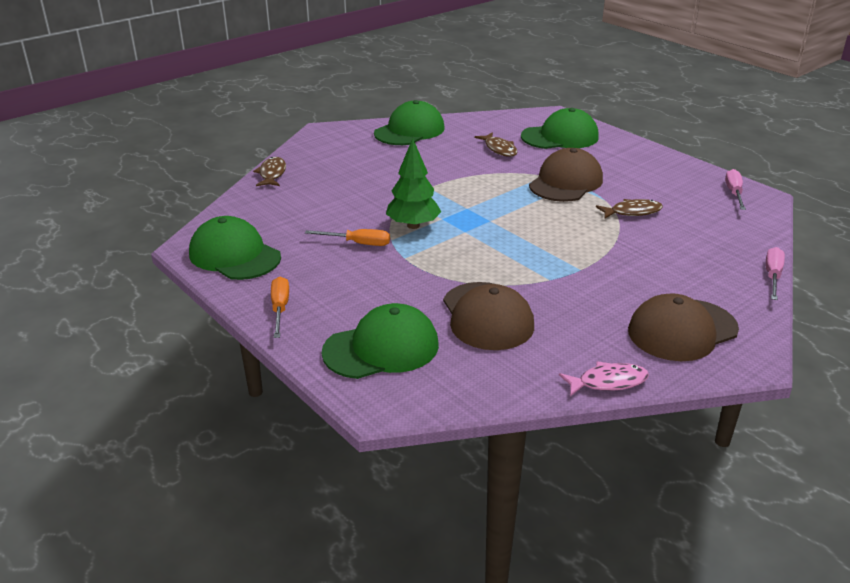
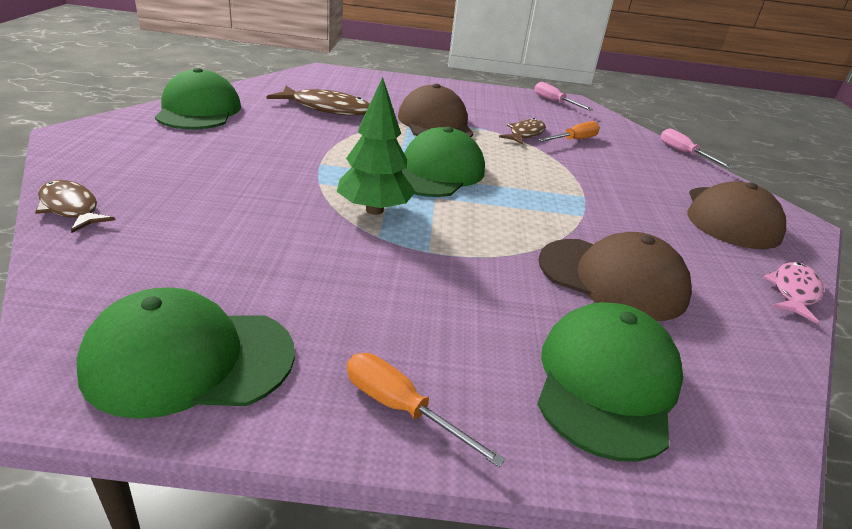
camera: 50 degrees left, 0 degrees up
orange screwdriver [305,229,390,246] -> orange screwdriver moved to [538,121,600,142]
brown fish [475,132,518,157] -> brown fish [267,86,370,116], size x1.53
green cap [521,108,599,149] -> green cap moved to [401,127,485,197]

